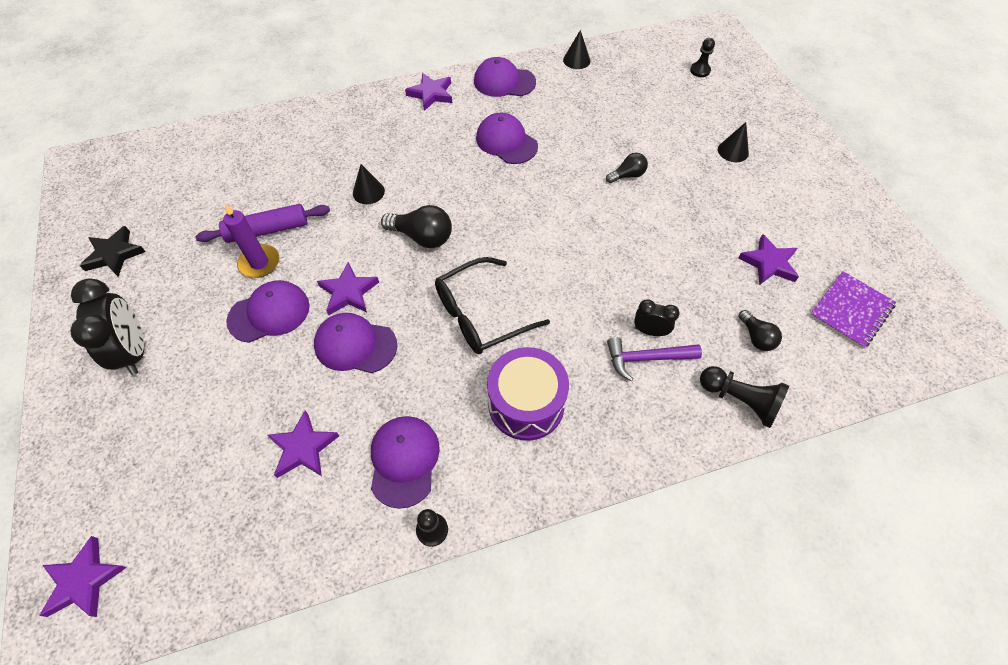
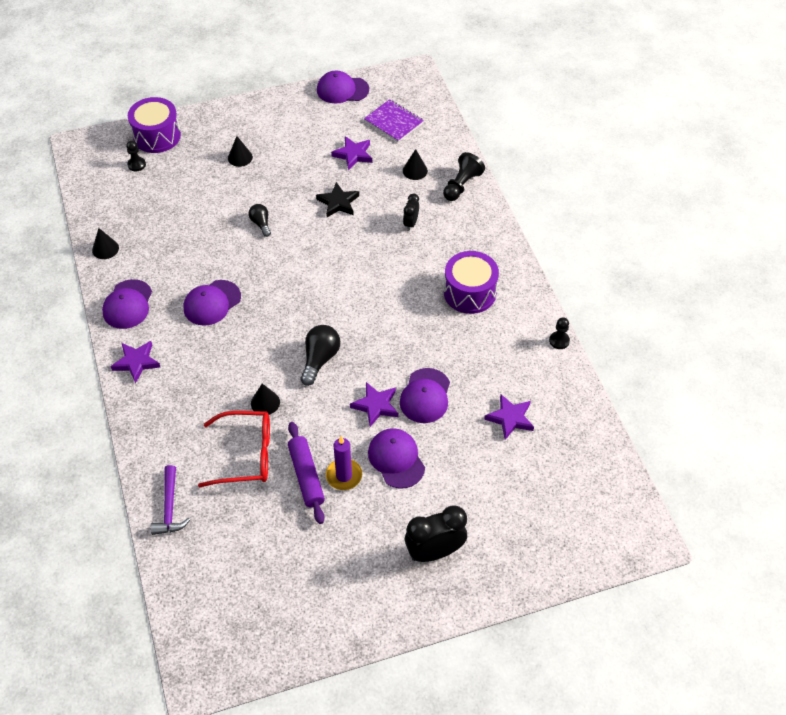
camera: 90 degrees left, 5 degrees down
purple star [39,536,127,617] -> none
black star [80,226,146,277] -> black star moved to [316,182,359,217]
purple cap [371,416,440,509] -> purple cap moved to [317,70,369,104]
black glasses [435,257,550,354] -> none
purple hammer [607,337,702,381] -> purple hammer moved to [150,465,191,535]
black light bulb [738,310,782,351] -> black cone [403,149,428,180]
none -> purple drum [128,97,181,153]
none -> red glasses [198,411,270,488]

